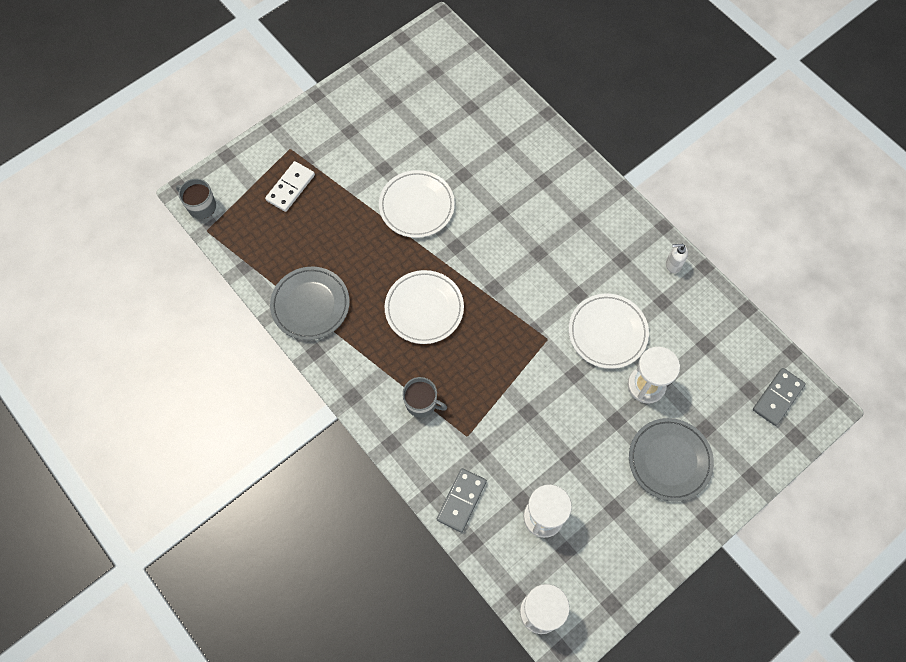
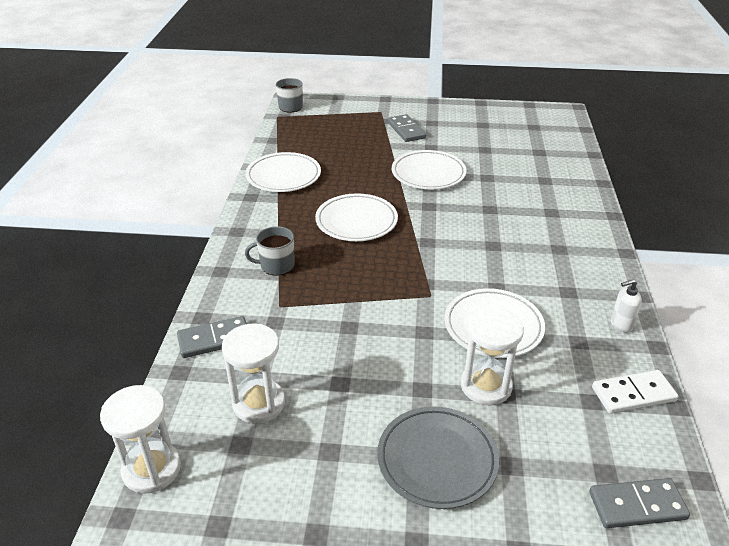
camera: 45 degrees right, 30 degrees down
white domino [265,161,315,212] -> white domino moved to [592,370,678,414]
grey plate [270,267,350,340] -> white plate [245,152,321,192]
grey mug [402,377,447,417] -> grey mug turned 105 degrees clockwise [245,226,295,276]
white soap dispenser [666,243,688,273] -> white soap dispenser turned 60 degrees counterclockwise [611,279,642,333]
none -> grey domino [387,114,426,142]

